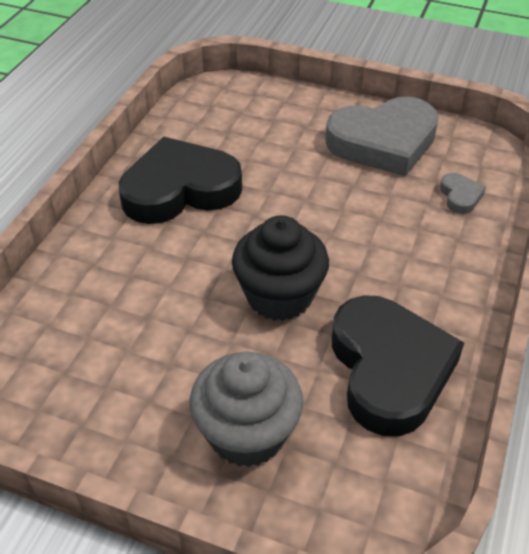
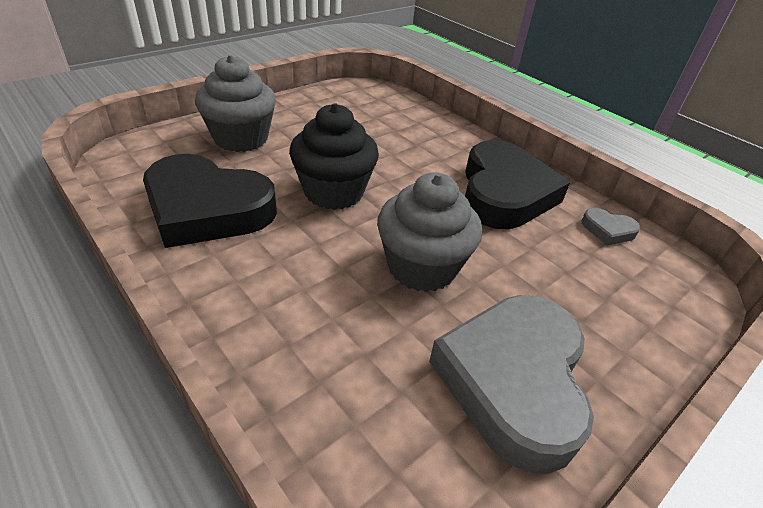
camera: 115 degrees right, 5 degrees down
grey heart [440,173,486,214] -> grey heart moved to [581,208,640,246]
none -> grey cupcake [377,173,482,292]

